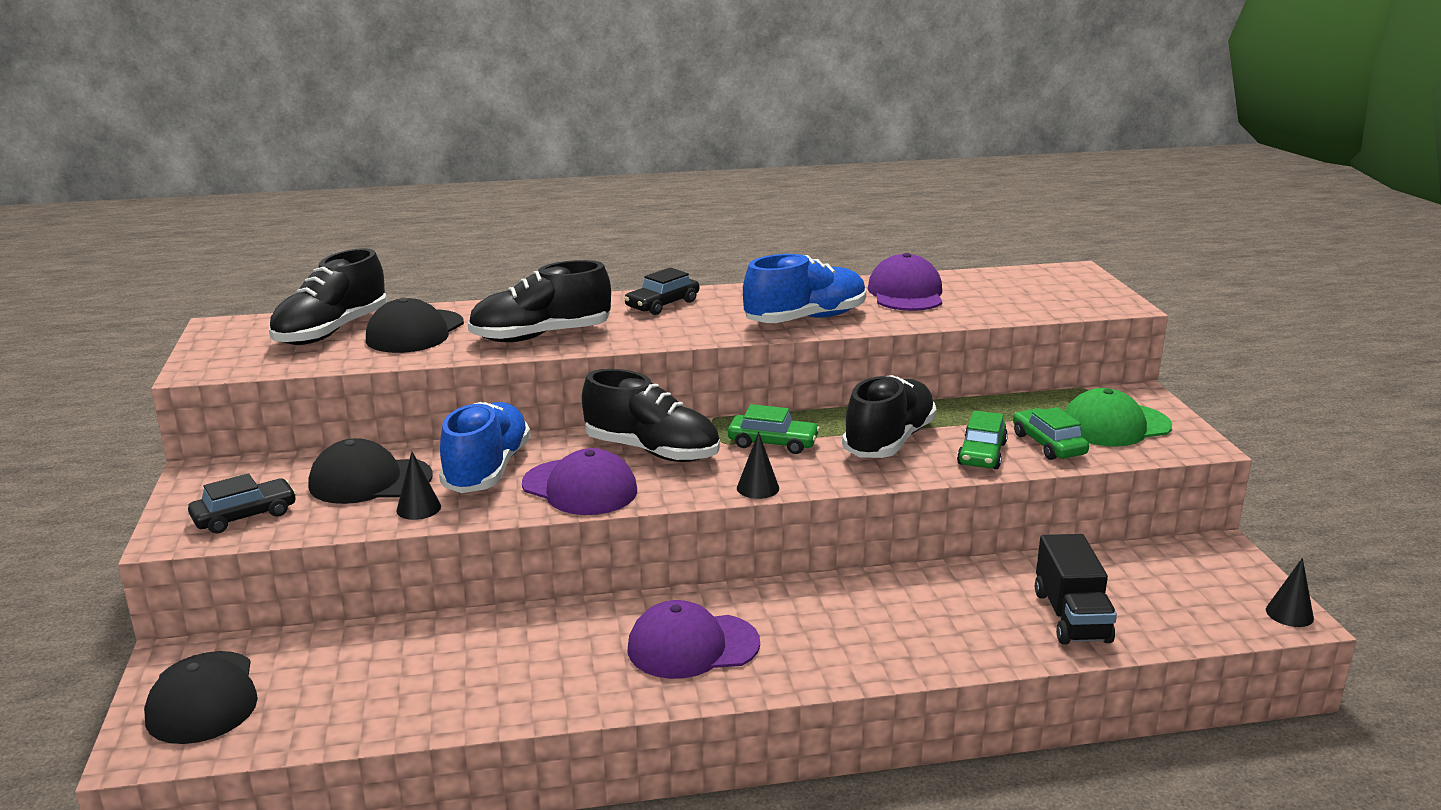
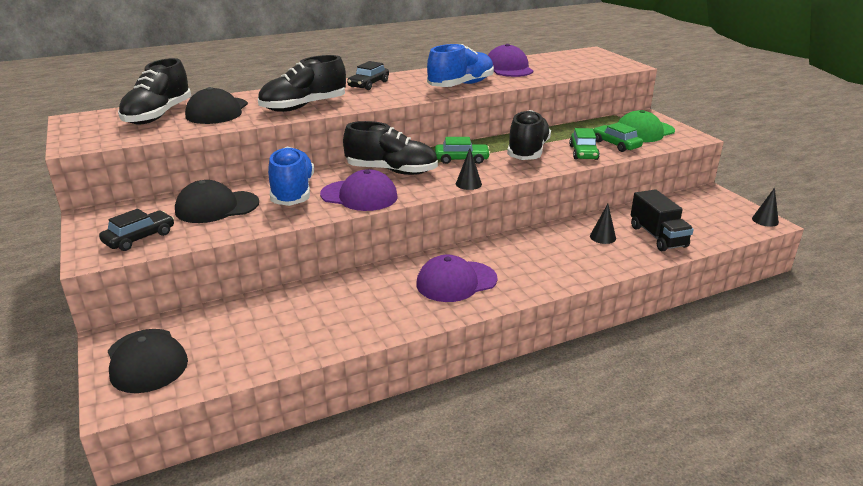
camera: 15 degrees left, 5 degrees up
black cone [396,452,441,520] -> black cone moved to [590,204,616,244]

